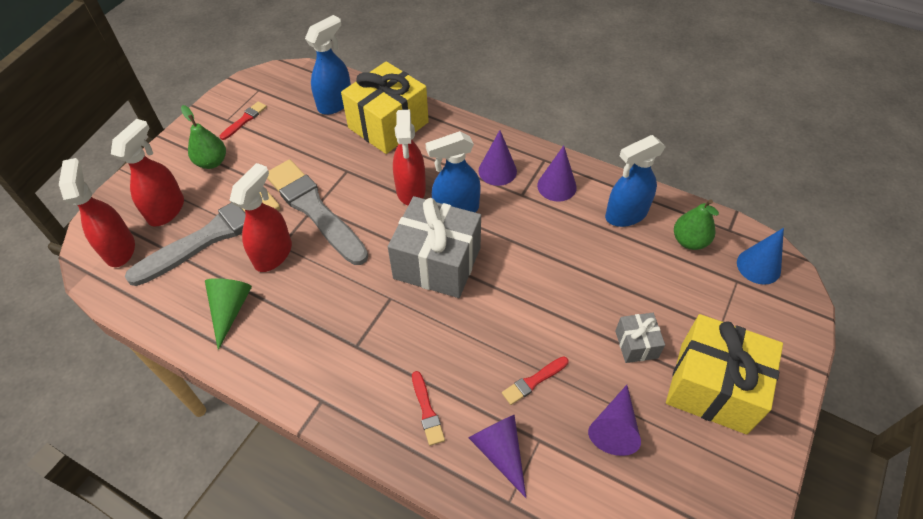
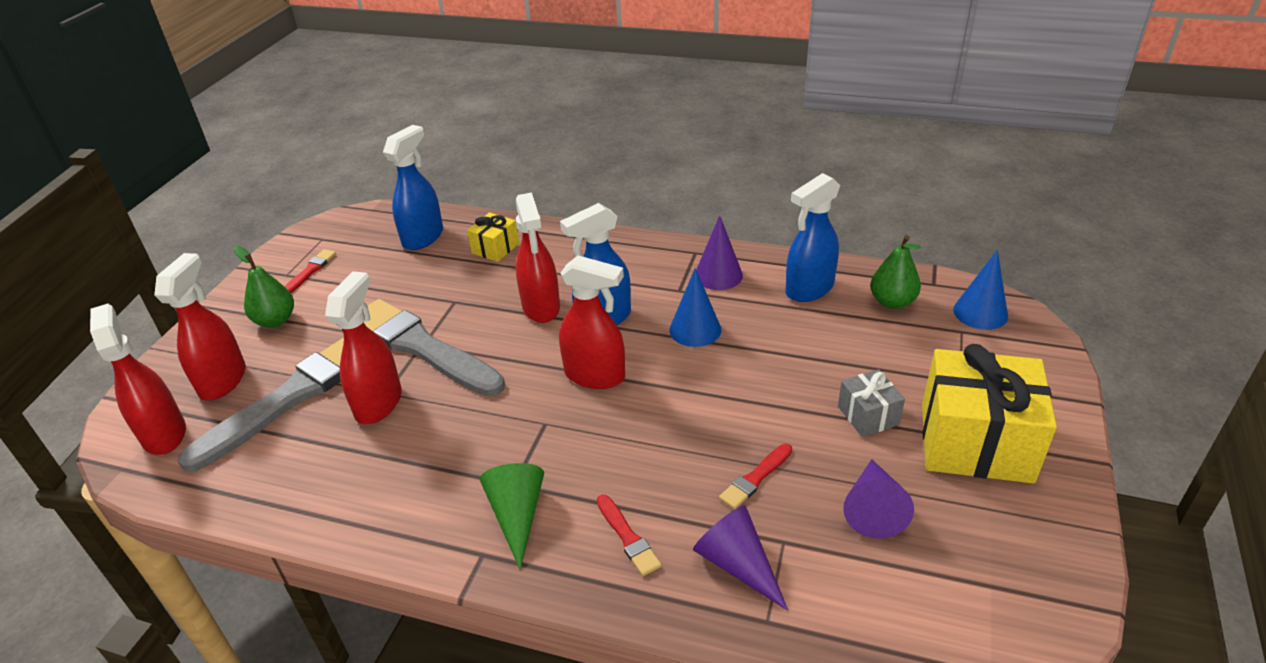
camera: 10 degrees left, 15 degrees down
green cone [205,278,252,350] -> green cone moved to [480,463,544,569]
yellow gift [341,61,429,154] -> yellow gift [467,212,519,262], size x0.48
grey gift [388,196,481,298] -> red spray bottle [559,255,625,389]
purple cone [478,130,517,186] -> none
none -> blue cone [669,268,721,347]

